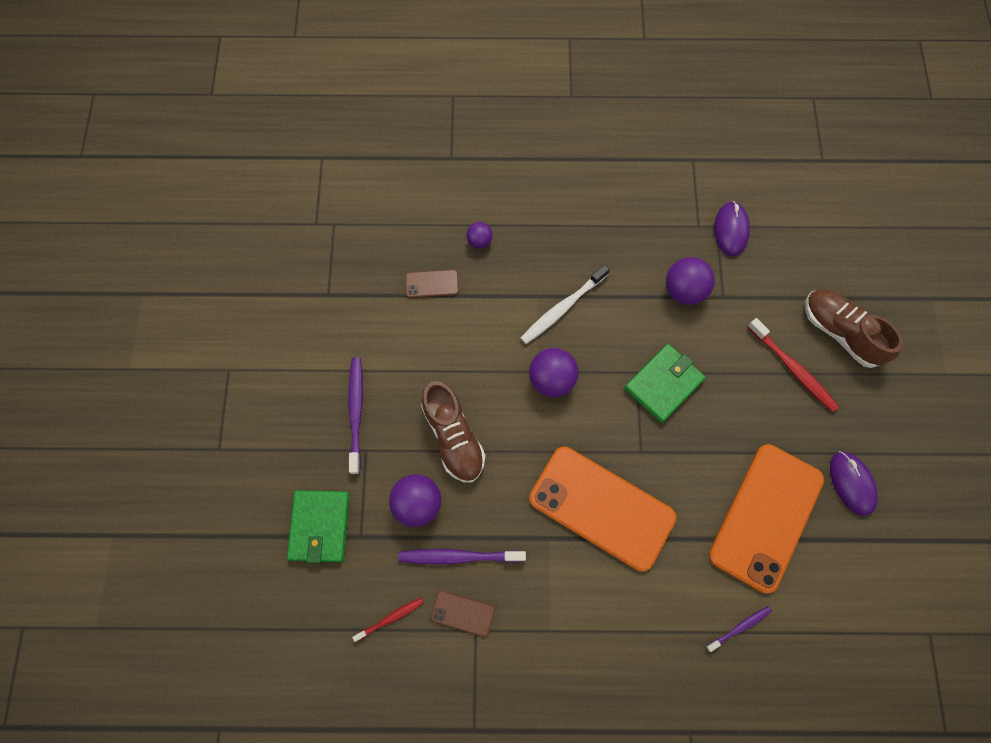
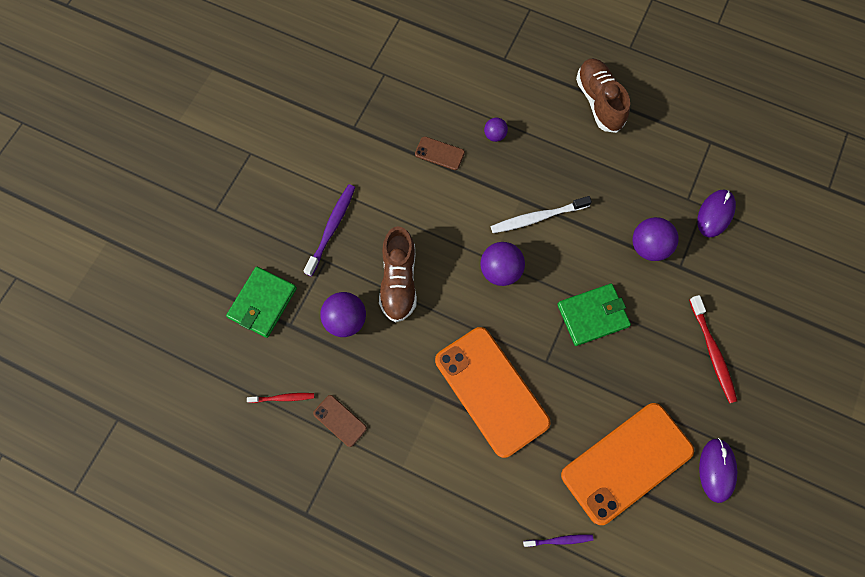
camera: 25 degrees right, 0 degrees up
purple toothbrush [398,549,526,565] -> none
brown shoe [805,289,903,368] -> brown shoe moved to [576,58,630,133]

